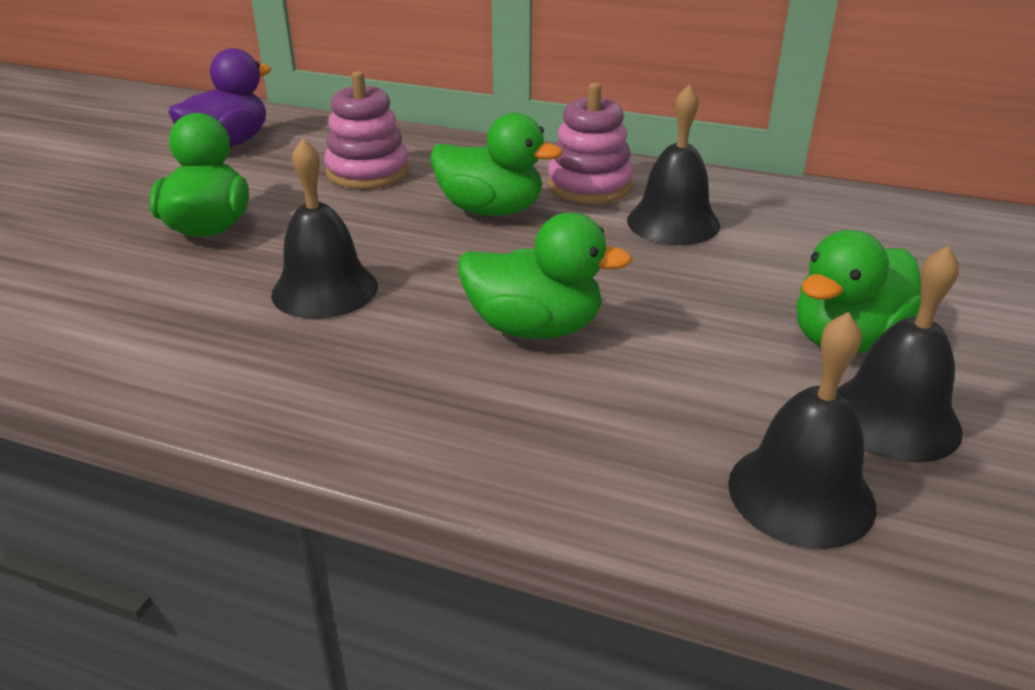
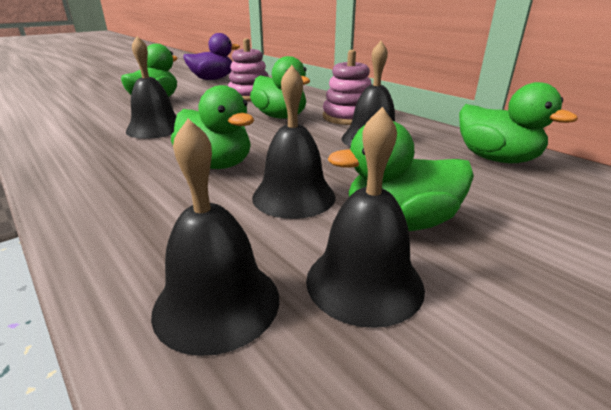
camera: 30 degrees right, 5 degrees down
none -> black bell [252,65,335,219]
none -> green duck [459,82,578,163]

